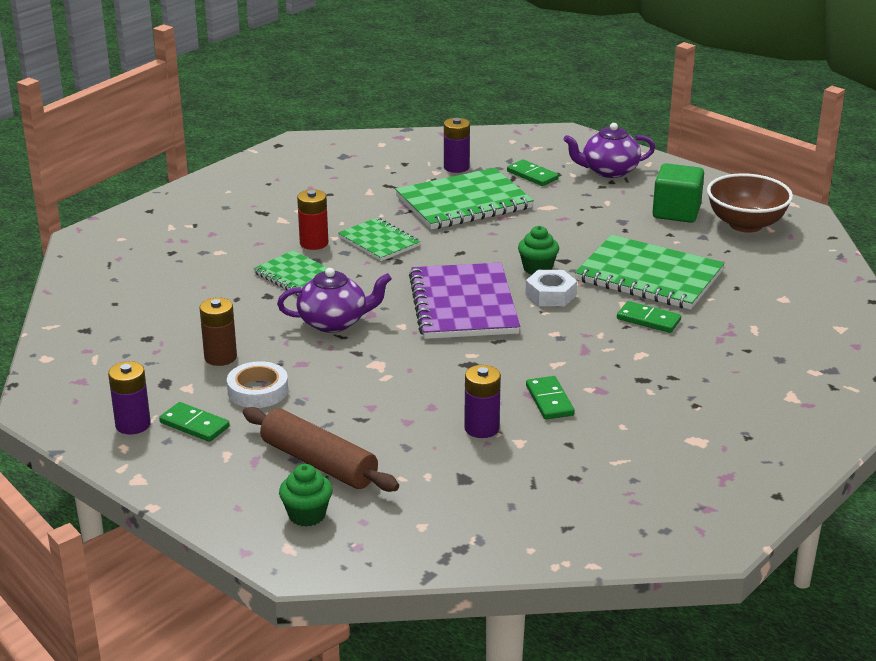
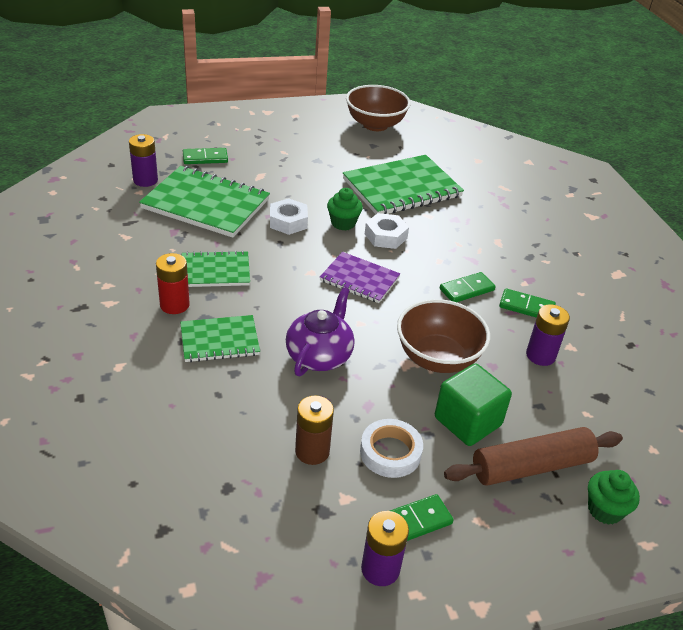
camera: 60 degrees left, 10 degrees up
green notebook [395,168,534,230] -> green notebook turned 75 degrees counterclockwise [139,166,270,238]
purple notebook [409,262,520,339] -> purple notebook [320,252,400,303], size x0.58
purple teapot [563,123,655,178] -> none
green domino [617,301,681,333] -> green domino moved to [440,272,496,302]
green cube [652,163,704,223] -> green cube moved to [435,363,512,446]
none -> white nut [270,198,308,235]
none -> brown bowl [397,299,490,373]

